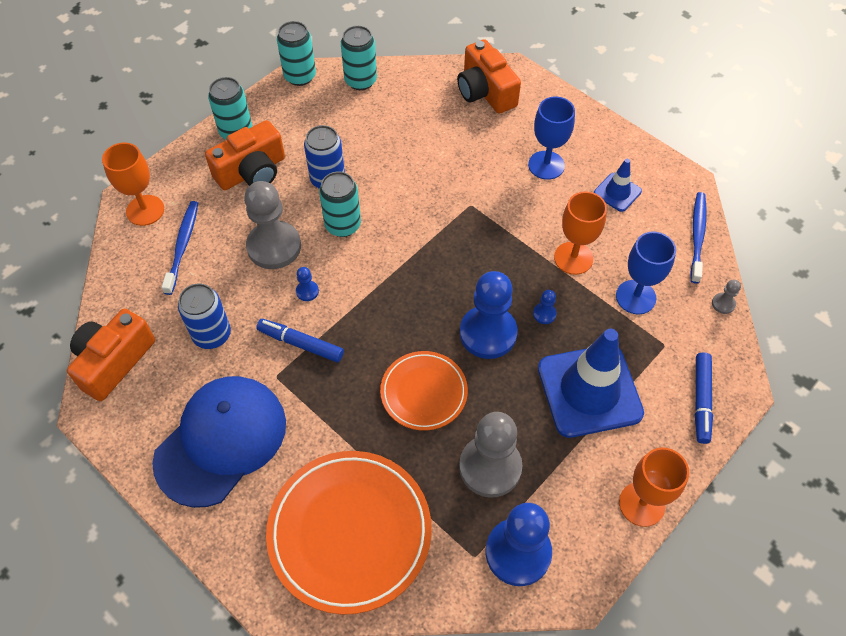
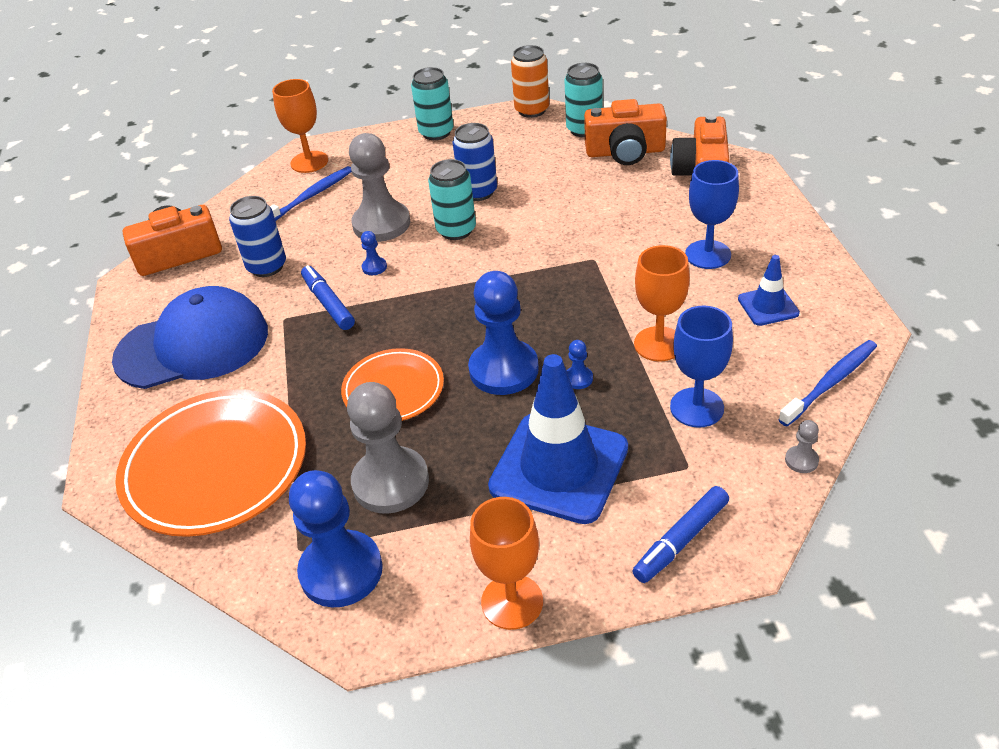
camera: 40 degrees right, 15 degrees down
orange camera [205,120,285,190] -> orange camera moved to [584,99,667,165]
turquoise can [277,21,316,86] -> orange can [511,45,549,118]

